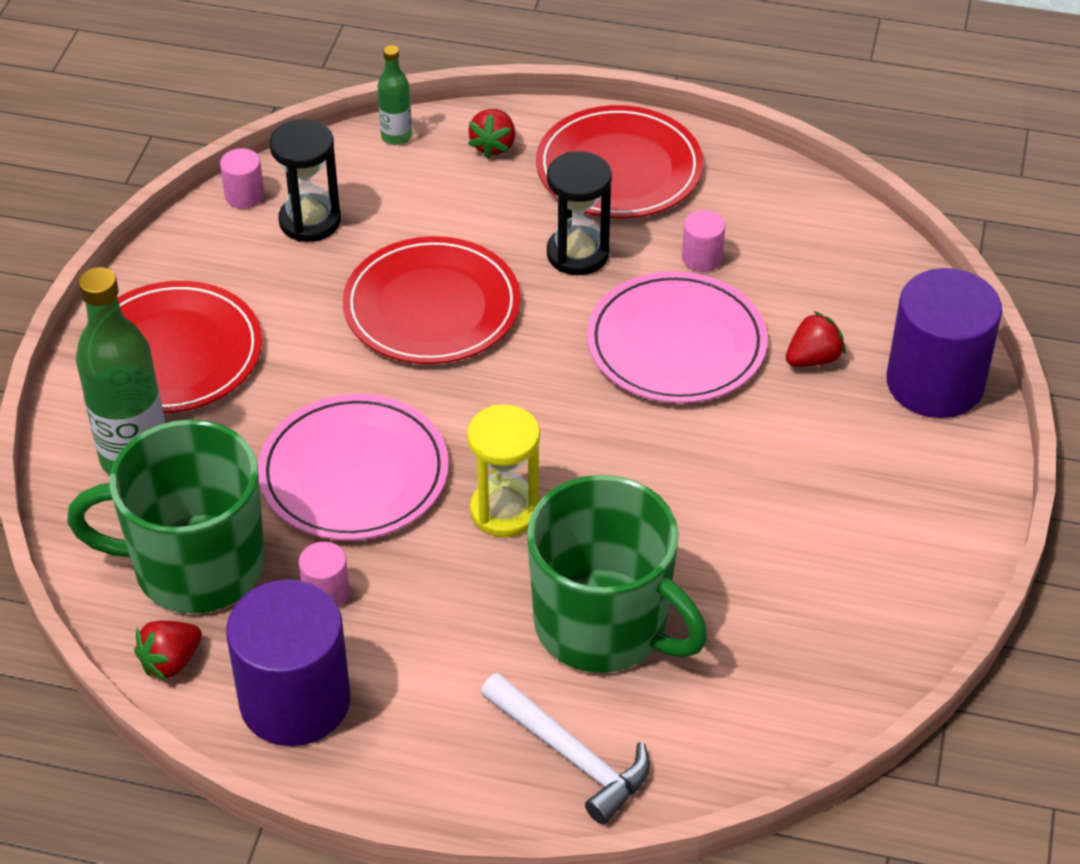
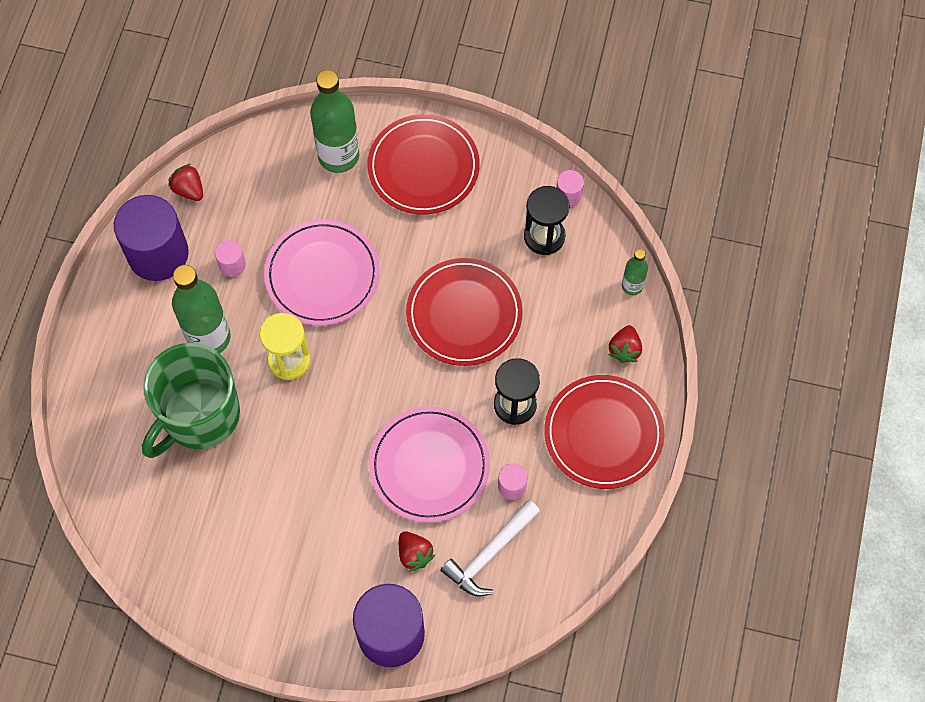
camera: 90 degrees right, 20 degrees up
green mug [67,419,265,614] -> none
red strawberry [468,109,515,159] -> red strawberry turned 90 degrees counterclockwise [608,325,642,363]
white hammer [481,673,650,824] -> white hammer moved to [440,500,540,597]
none -> green bottle [172,265,231,353]

